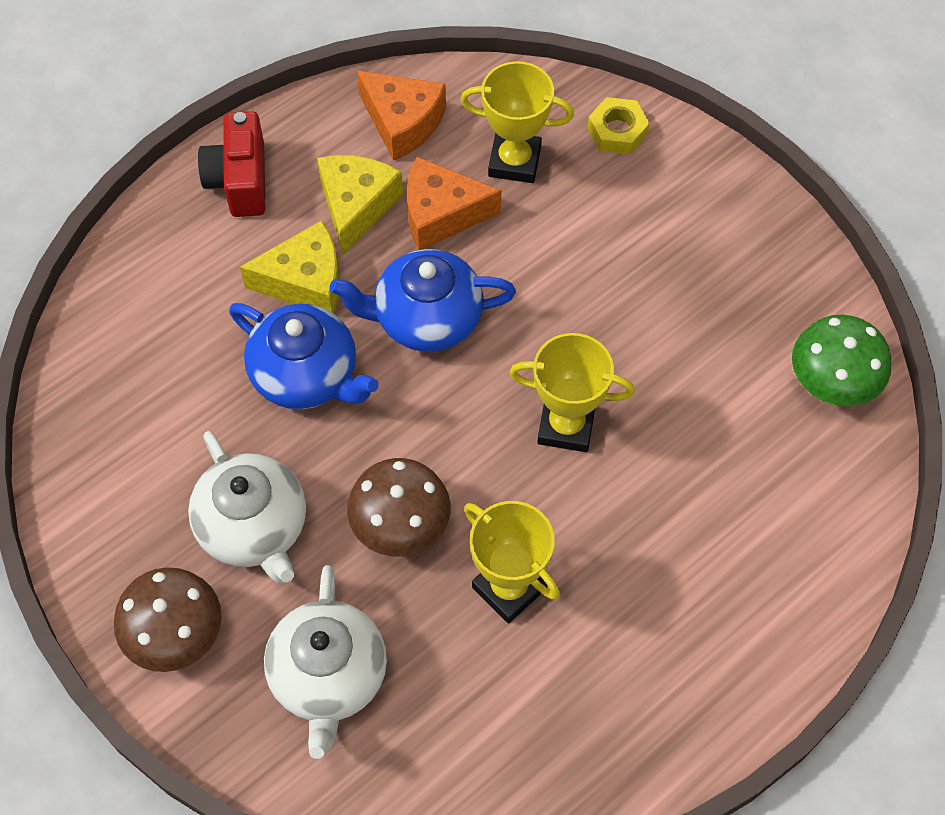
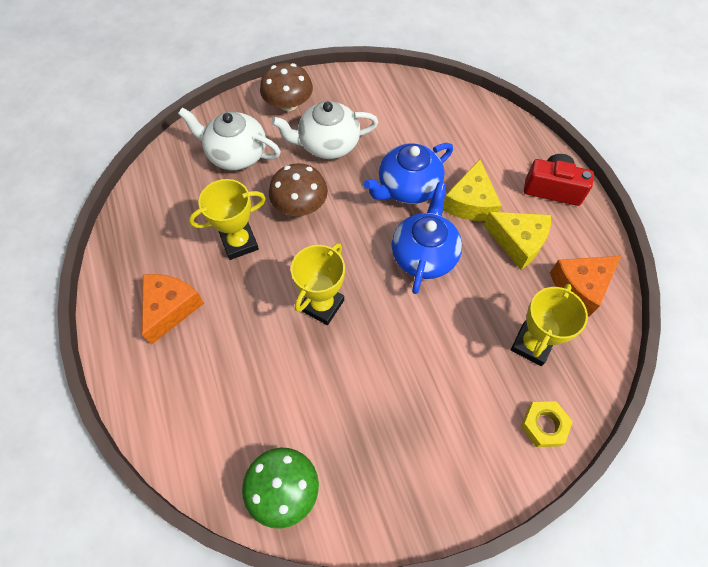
camera: 110 degrees right, 0 degrees up
orange cheese [407,157,501,250] -> orange cheese moved to [142,274,204,345]

